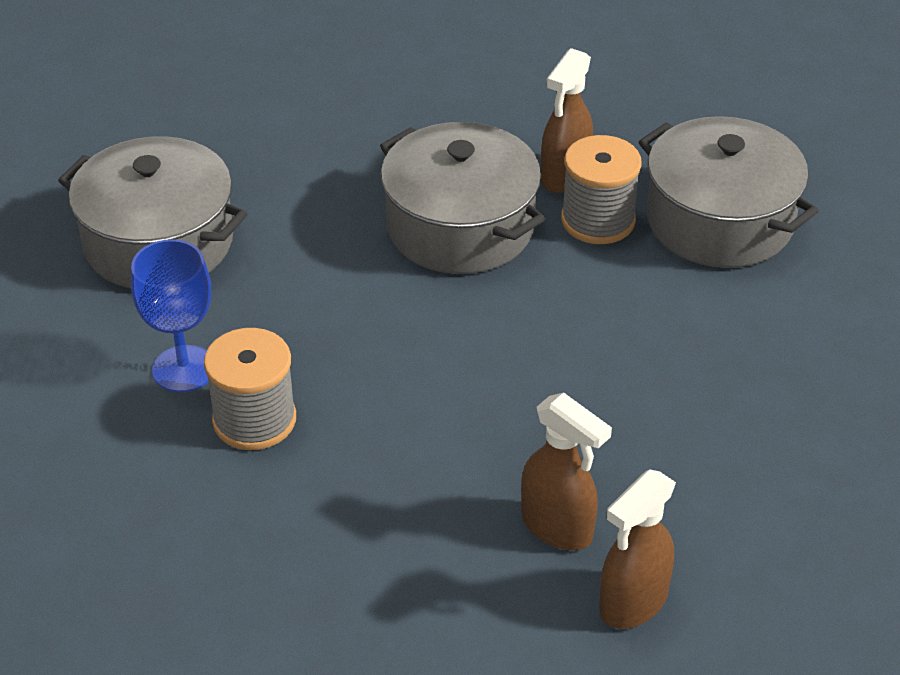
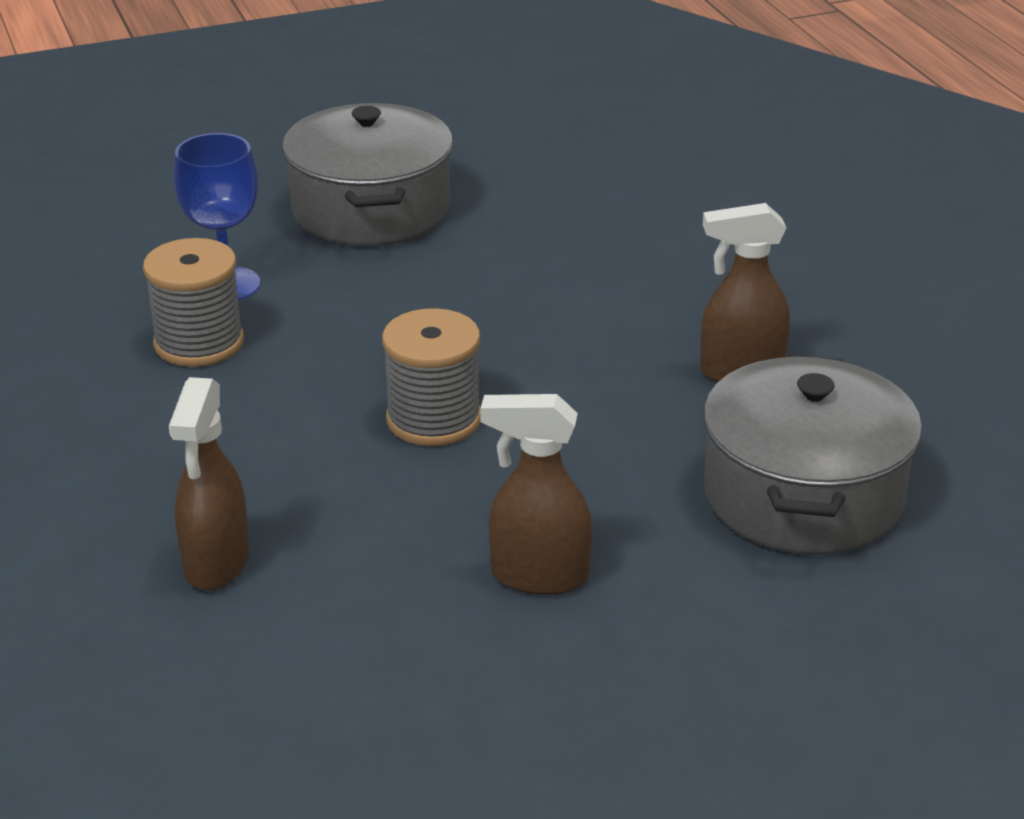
camera: 55 degrees right, 10 degrees down
grey pot [380,122,545,274] -> none
grey spool [561,135,642,244] -> grey spool moved to [382,308,481,446]
brown spray bottle [599,470,676,629] -> brown spray bottle moved to [480,394,592,595]

